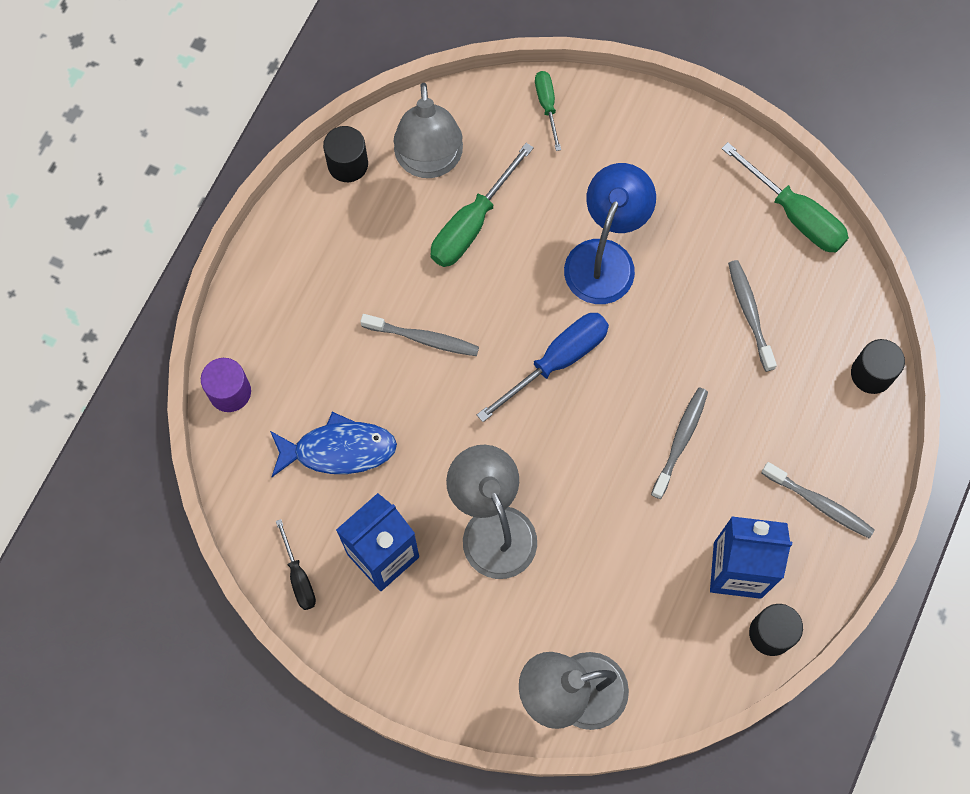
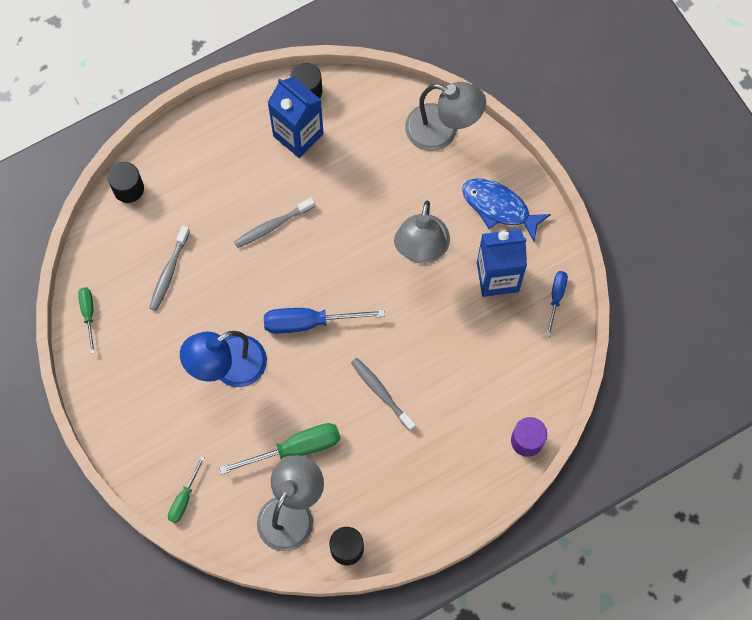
camera: 145 degrees left, 0 degrees up
blue fish [270,412,397,477] -> blue fish moved to [462,178,551,242]
black screwdriver [276,519,316,610] -> blue screwdriver [546,271,568,336]
green screwdriver [721,142,849,253] -> green screwdriver [78,288,95,354], size x0.57
grey toothbrush [762,462,875,539] -> none

